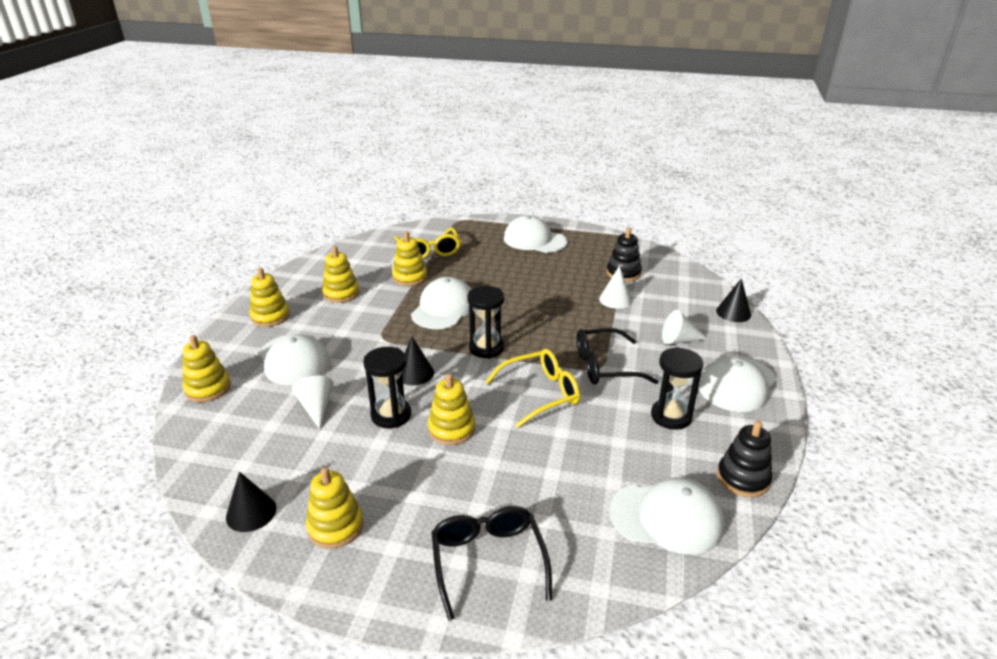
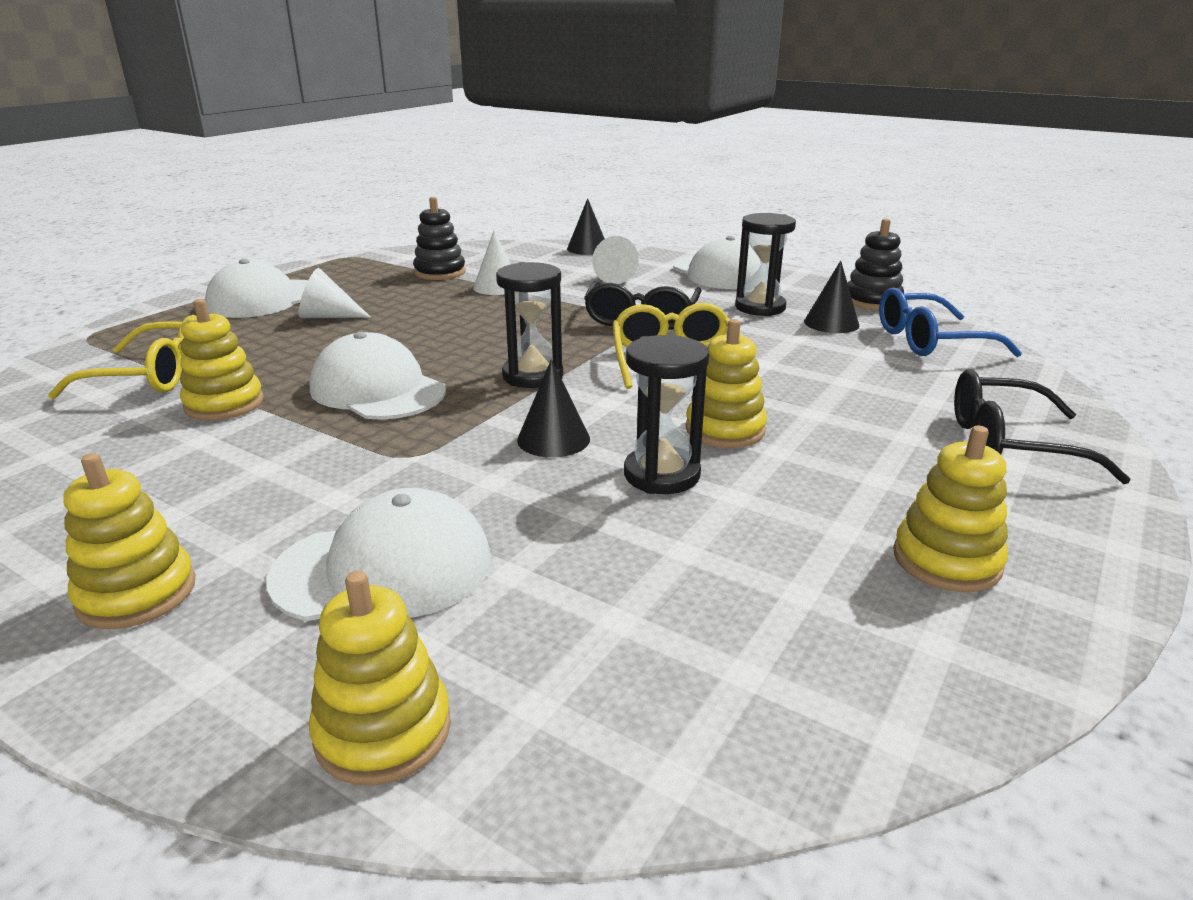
camera: 70 degrees left, 5 degrees down
black cone [226,471,276,532] -> black cone moved to [804,260,859,333]
white cone [292,376,334,429] -> white cone moved to [299,268,371,318]
yellow stacking toy [322,246,359,303] -> none
white cap [609,478,725,554] -> blue glasses [879,287,1022,357]

